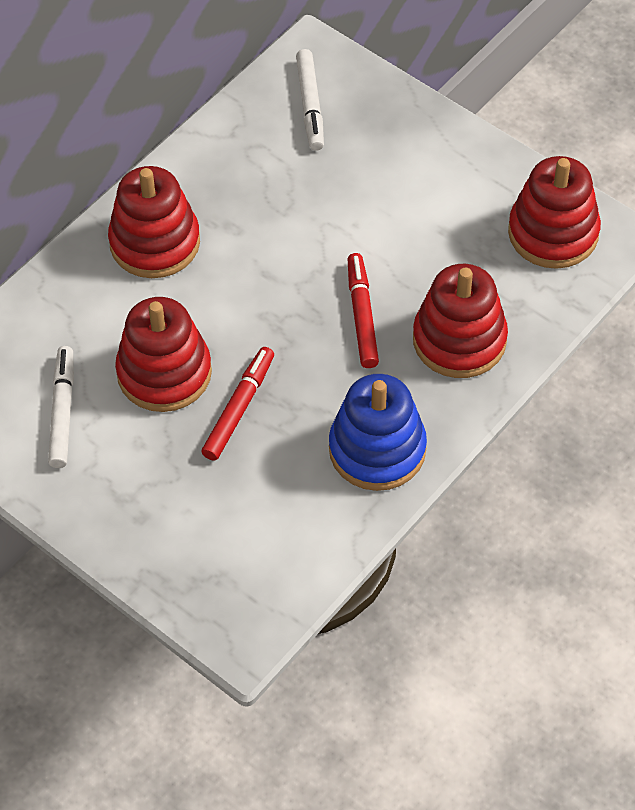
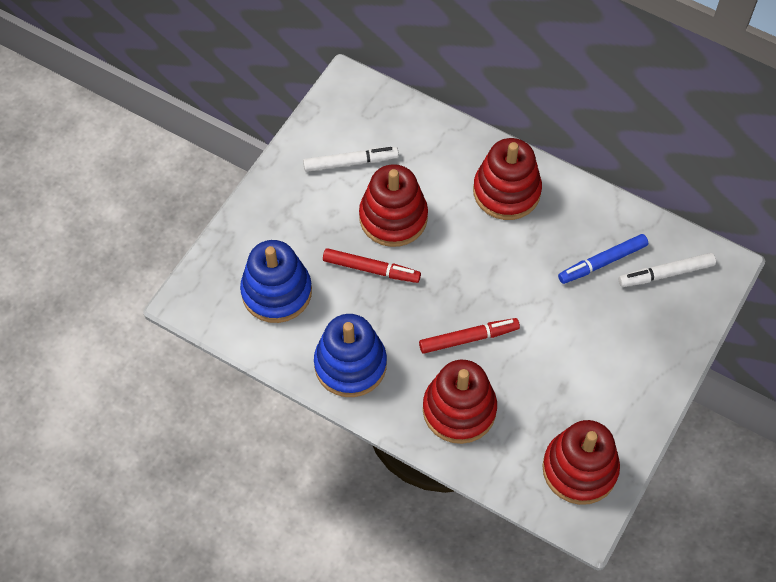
camera: 80 degrees right, 5 degrees up
none -> blue stacking toy [240,240,312,323]
none -> blue marker [558,234,648,284]

